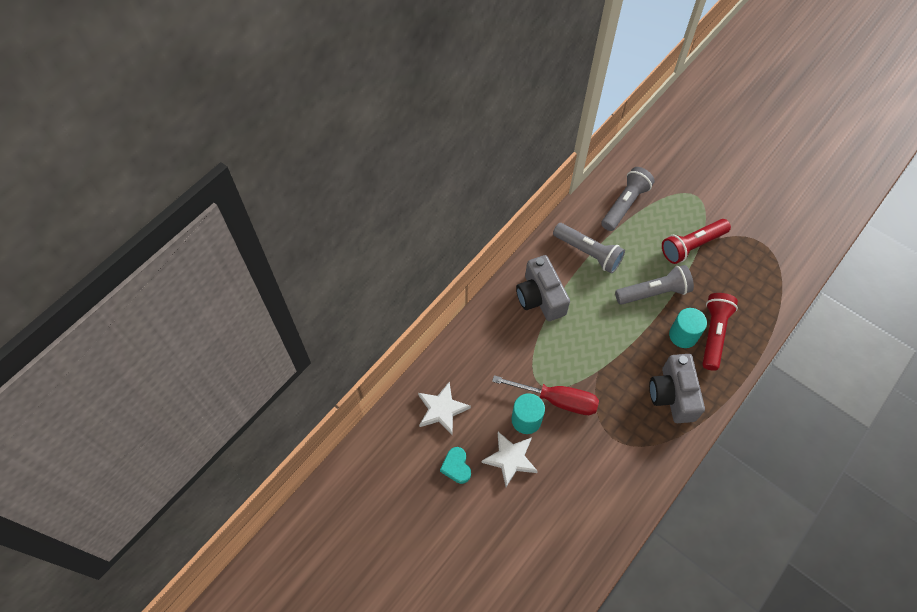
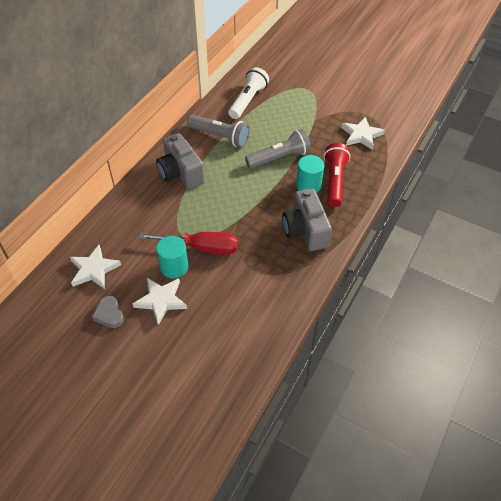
camera: 10 degrees left, 10 degrees down
turquoise heart [440,447,471,484] -> grey heart [92,296,124,328]
grey flashlight [601,167,655,231] -> white flashlight [228,67,269,119]
red flashlight [662,219,731,264] -> none
none -> white star [341,117,385,150]

